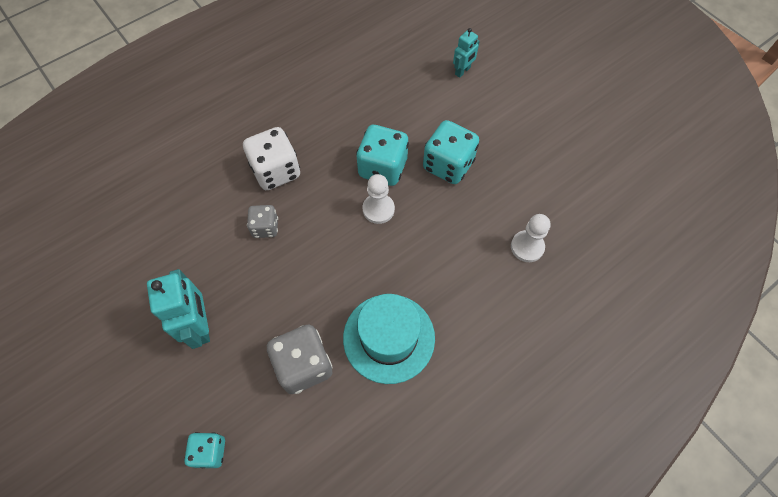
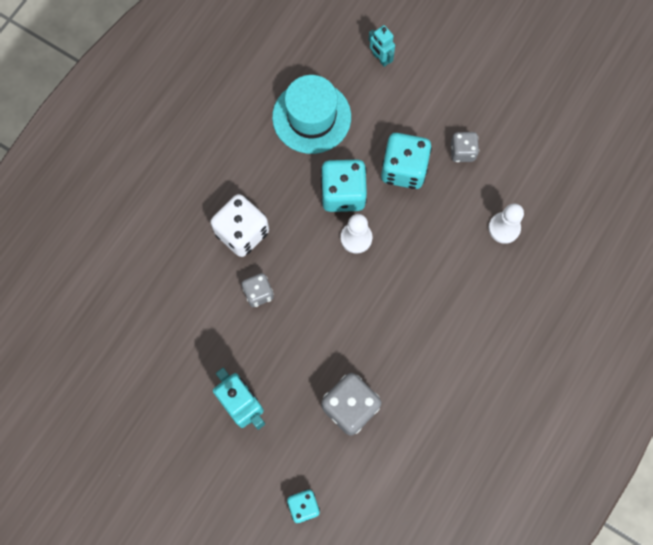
camera: 20 degrees left, 10 degrees up
turquoise hat [343,294,435,384] -> turquoise hat moved to [272,75,351,154]
turquoise robot [453,28,480,78] -> turquoise robot turned 120 degrees clockwise [369,25,395,67]
none -> grey dice [451,132,479,162]

